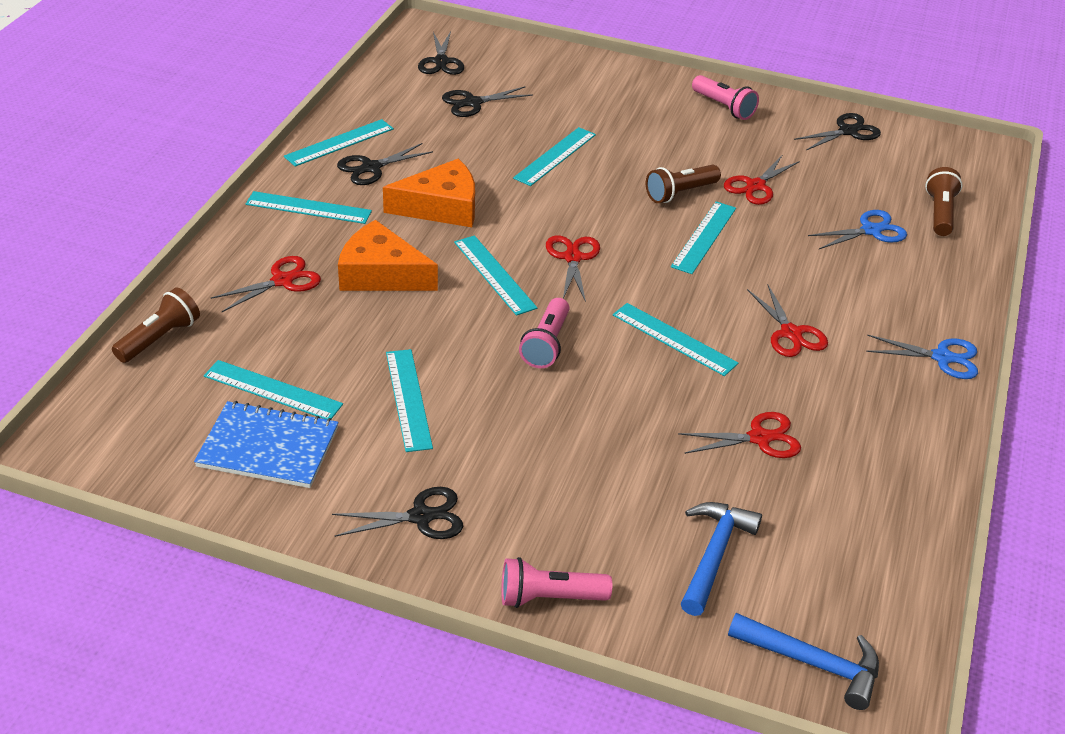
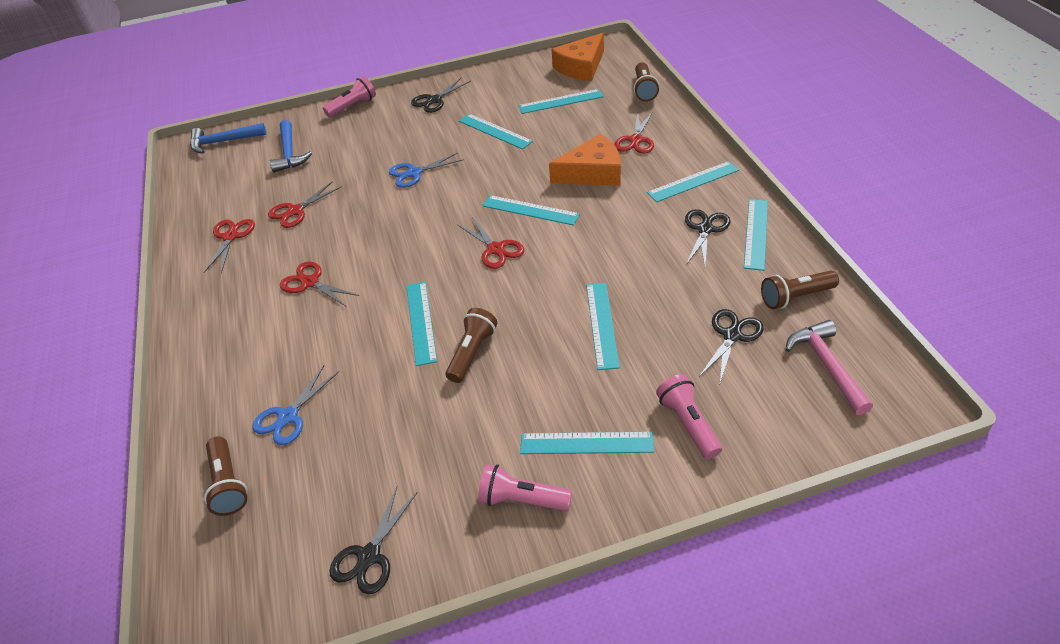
camera: 150 degrees right, 5 degrees up
blue notebook [194,401,339,488] -> none
orange cheese [383,159,475,227] -> orange cheese moved to [552,33,604,81]
black scissors [418,31,464,75] -> pink hammer [785,320,873,415]
pink flashlight [519,298,569,368] -> pink flashlight moved to [656,374,722,459]
turquoise ruler [613,303,738,376] -> turquoise ruler moved to [520,432,654,454]
red scissors [724,154,800,205] -> red scissors moved to [204,219,255,273]
blue scissors [866,335,978,379] -> blue scissors moved to [389,153,464,188]
none -> brown flashlight [761,271,839,309]

